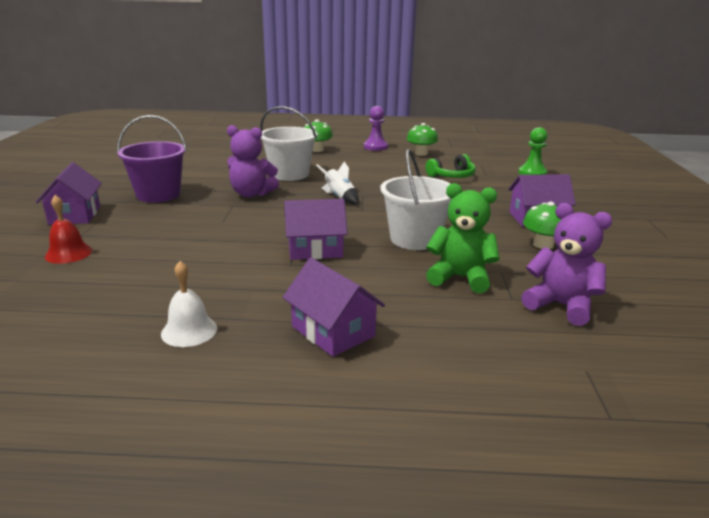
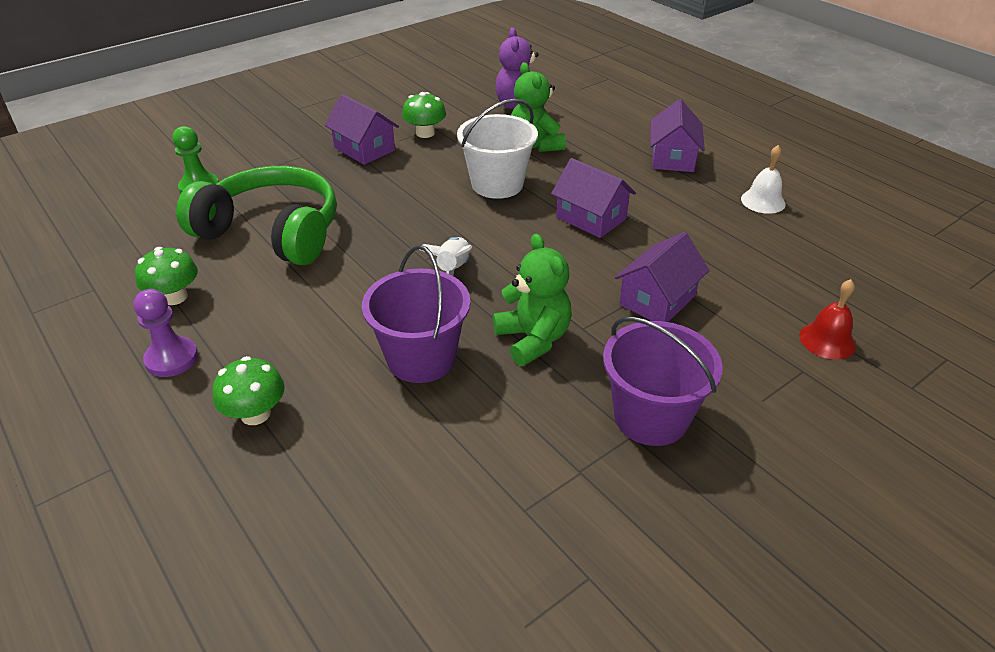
camera: 130 degrees left, 15 degrees up
purple house [36,162,102,225] -> purple house moved to [615,232,709,322]
purple teddy bear [227,125,279,197] -> green teddy bear [493,234,572,366]
white bucket [260,106,318,181] -> purple bucket [362,245,470,383]
green headphones [426,154,476,178] -> green headphones [176,166,337,265], size x2.04

